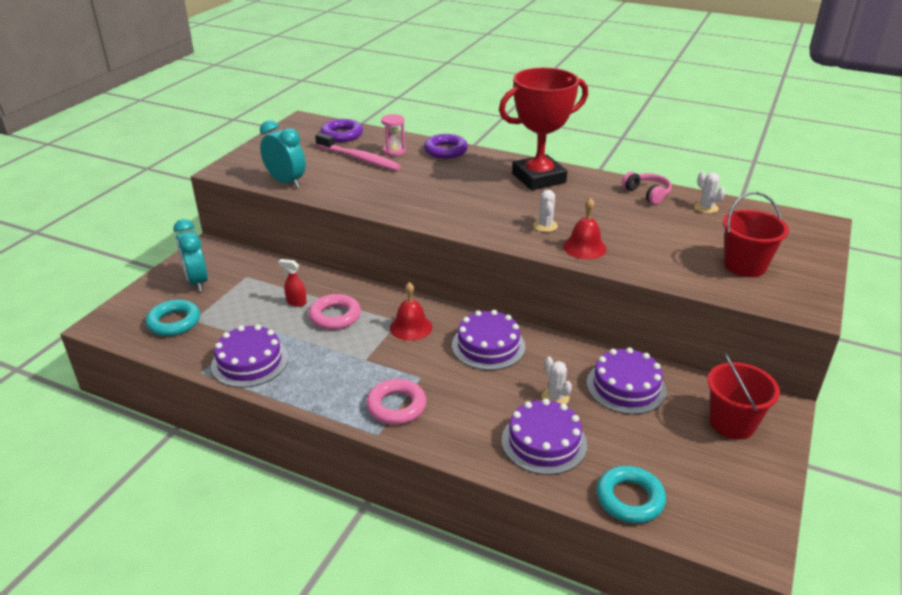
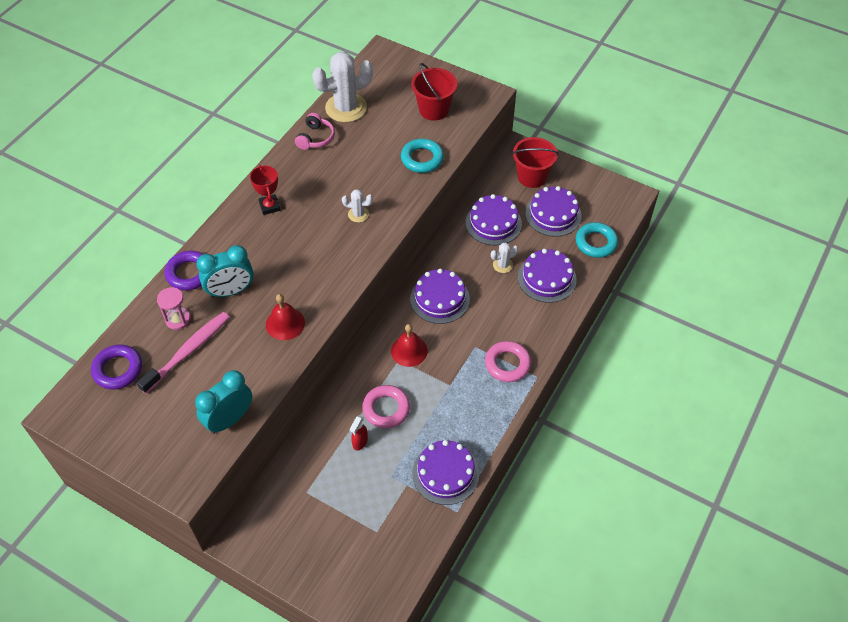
camera: 85 degrees left, 20 degrees up
turquoise ring [145,299,200,336] -> turquoise ring moved to [401,139,444,173]
turquoise clock [173,219,208,292] -> turquoise clock moved to [196,245,254,298]
red trophy [499,68,588,190] -> red trophy [250,165,281,215], size x0.46
red bell [563,197,607,259] -> red bell moved to [266,294,305,340]
pink headphones [622,172,672,205] -> pink headphones turned 135 degrees clockwise [295,113,335,150]
white cactus [694,171,725,213] -> white cactus [312,52,373,122], size x2.14
none -> purple cake [525,186,582,237]

